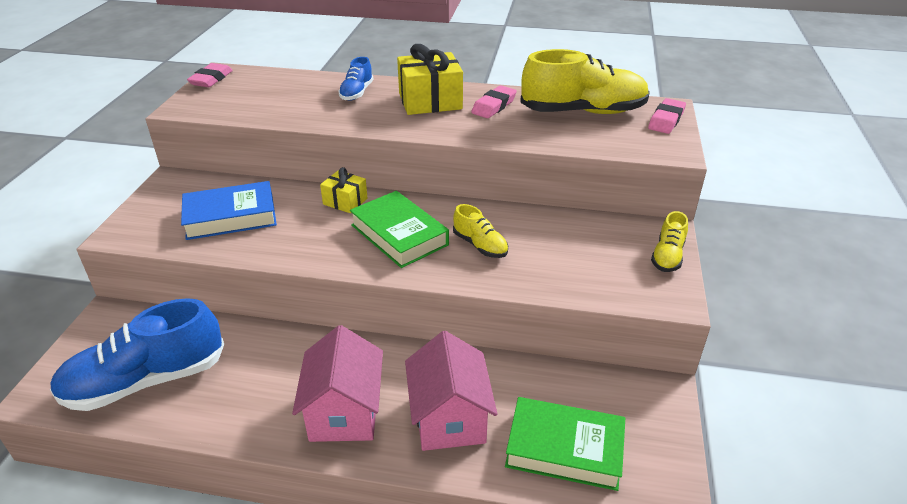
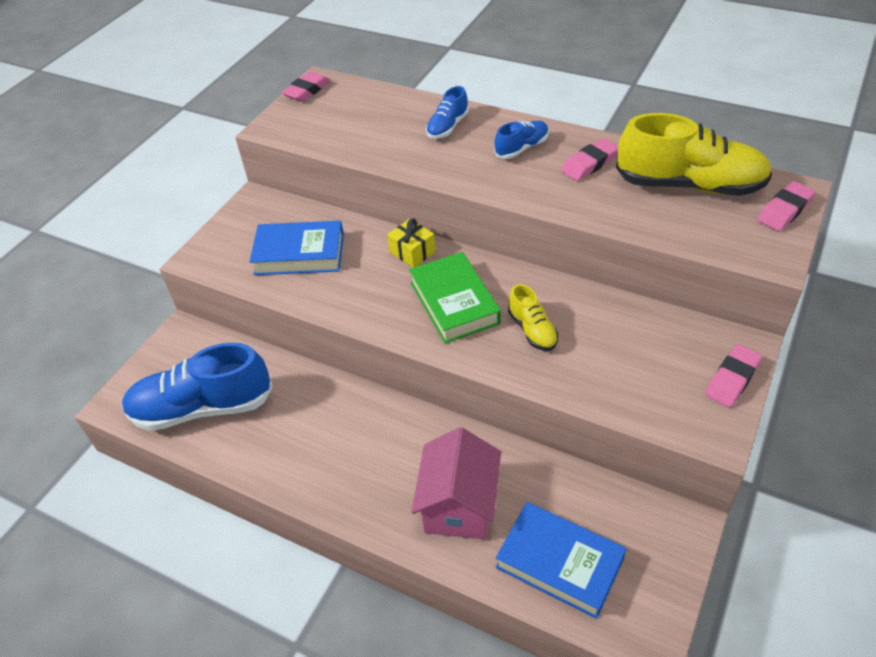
camera: 20 degrees right, 10 degrees up
pink house [292,325,383,442] -> none
yellow gift [397,44,463,115] -> blue shoe [494,121,549,159]
green book [505,397,625,491] -> blue book [496,502,627,619]
yellow shoe [651,211,688,272] -> pink eraser [705,344,762,408]

